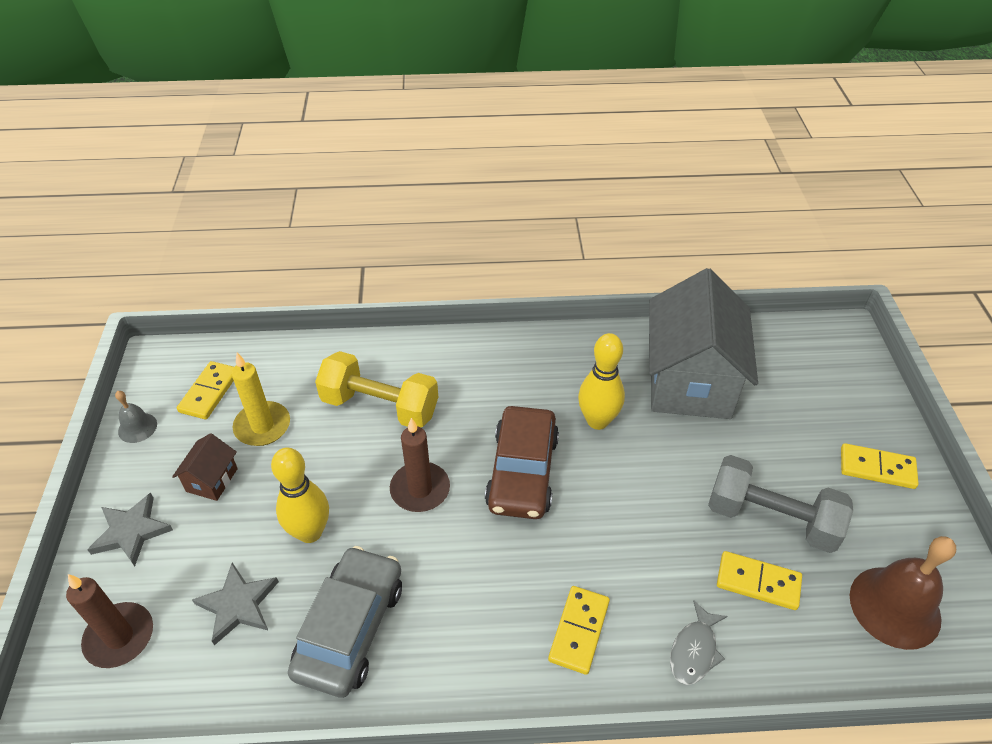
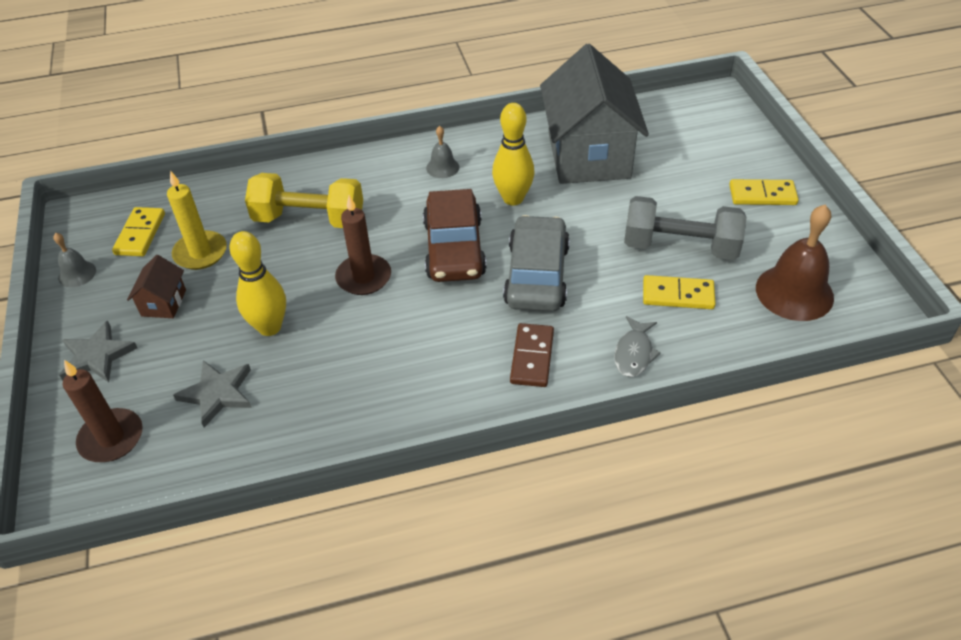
camera: 10 degrees left, 0 degrees up
grey car [288,546,402,698] -> grey car moved to [503,215,570,311]
yellow domino [548,586,610,675] -> brown domino [510,323,554,387]
none -> grey bell [426,126,459,178]

